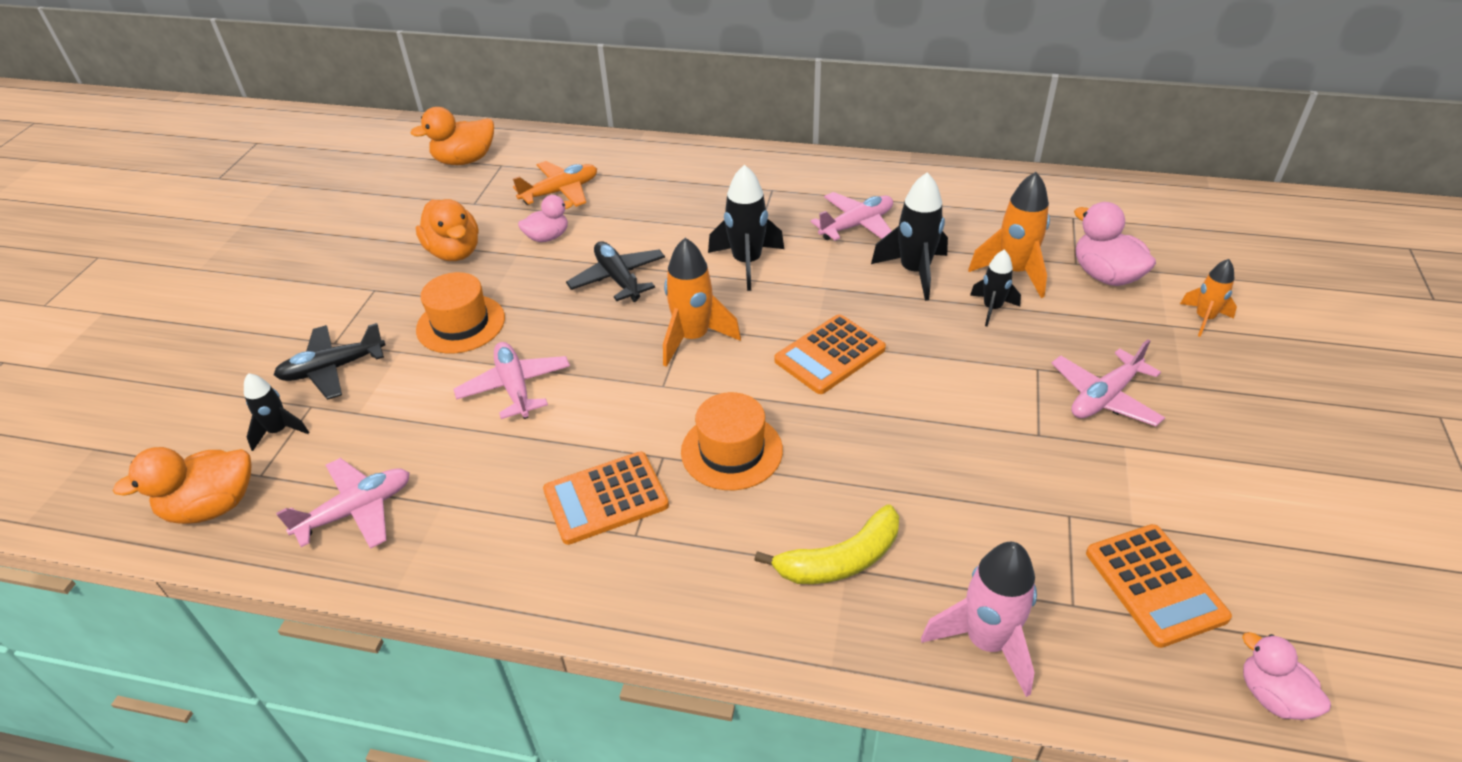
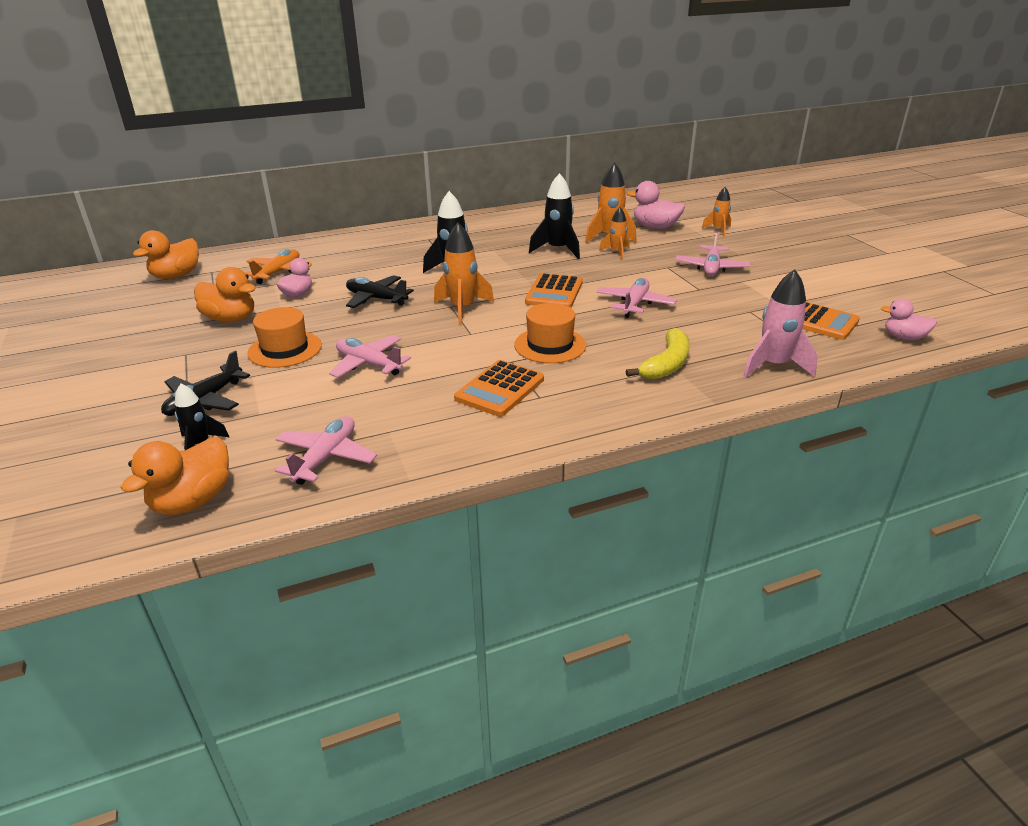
camera: 35 degrees left, 10 degrees down
pink plane [811,192,893,241] -> pink plane moved to [596,278,677,318]
black rocket [970,250,1021,327] -> orange rocket [599,207,629,260]

